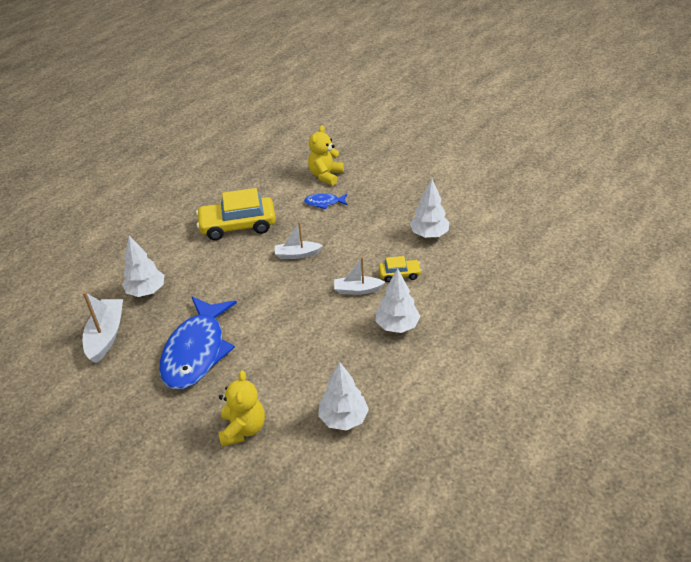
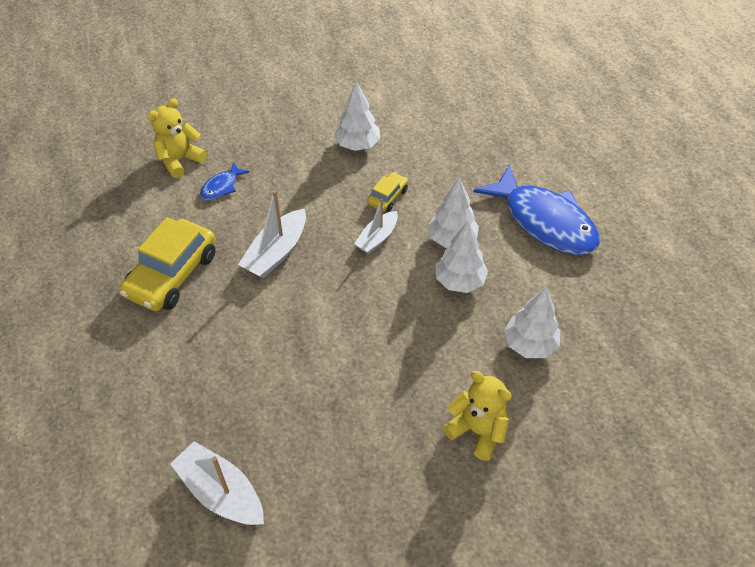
camera: 55 degrees left, 10 degrees up
white tree [122,236,164,297] -> white tree moved to [435,221,488,293]
blue fish [159,296,237,390] -> blue fish moved to [473,164,600,255]
white boat [275,222,323,259] -> white boat [238,190,306,278], size x1.53
yellow teddy bear [308,125,344,185] -> yellow teddy bear turned 75 degrees clockwise [147,98,207,178]

